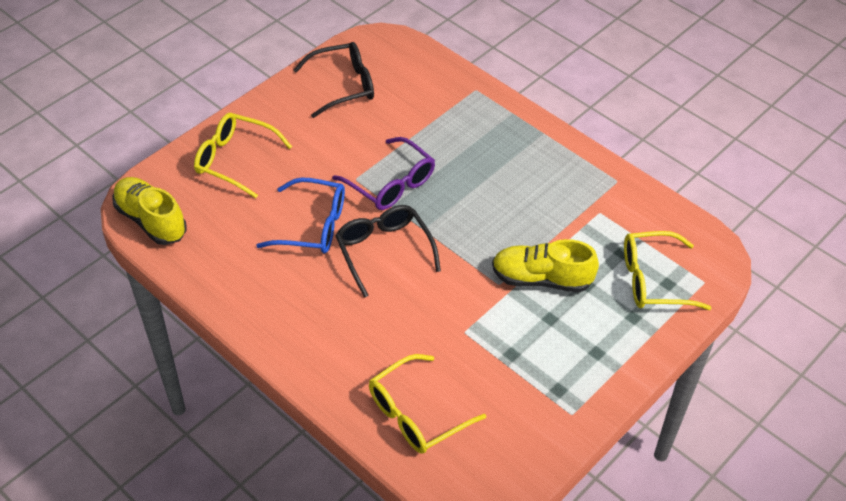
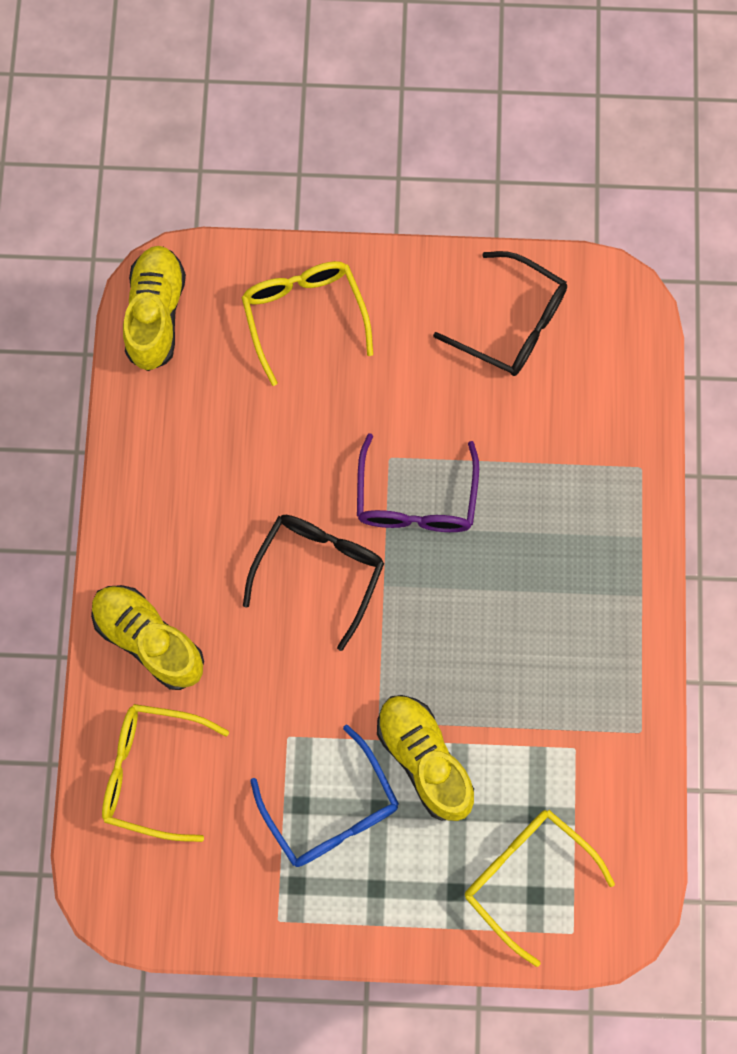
camera: 50 degrees right, 25 degrees up
blue glasses [256,177,345,253] -> blue glasses moved to [250,725,399,867]
none -> yellow shoe [91,585,204,690]

